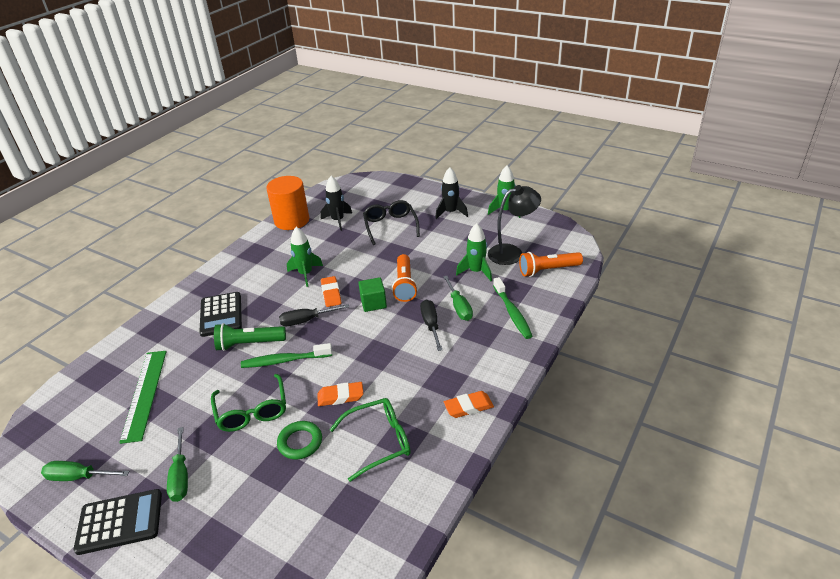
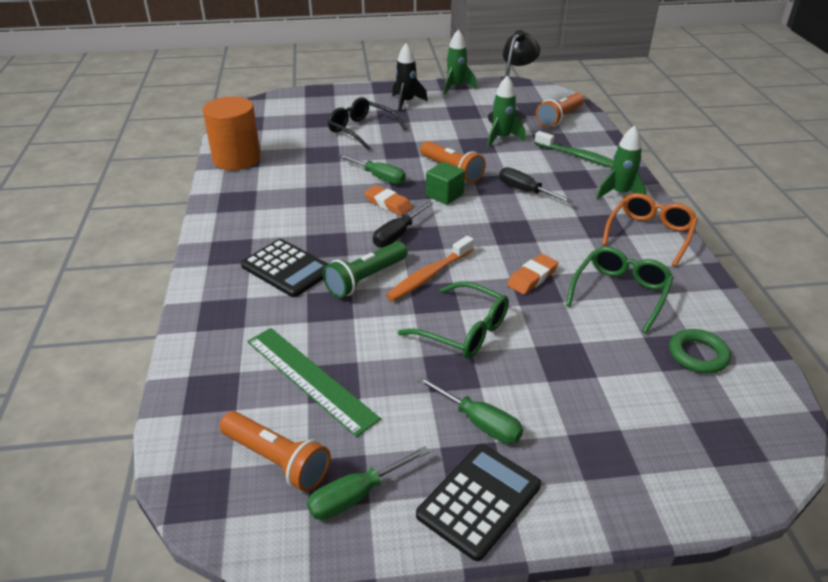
camera: 40 degrees left, 0 degrees up
green toothbrush [241,343,332,368] -> orange toothbrush [386,236,474,301]
green ring [277,421,322,459] -> green ring moved to [669,329,731,373]
green rocket [287,227,323,287] -> green rocket moved to [596,125,646,199]
black rocket [320,176,352,231] -> none
green screwdriver [443,276,473,321] -> green screwdriver moved to [339,154,406,184]
orange eraser [444,391,494,418] -> orange glasses [602,193,698,267]
none -> orange flashlight [220,411,331,492]

